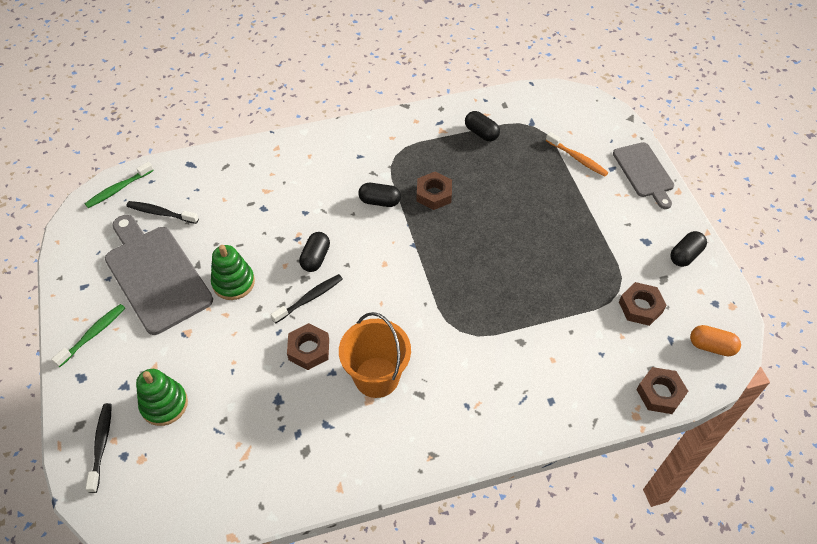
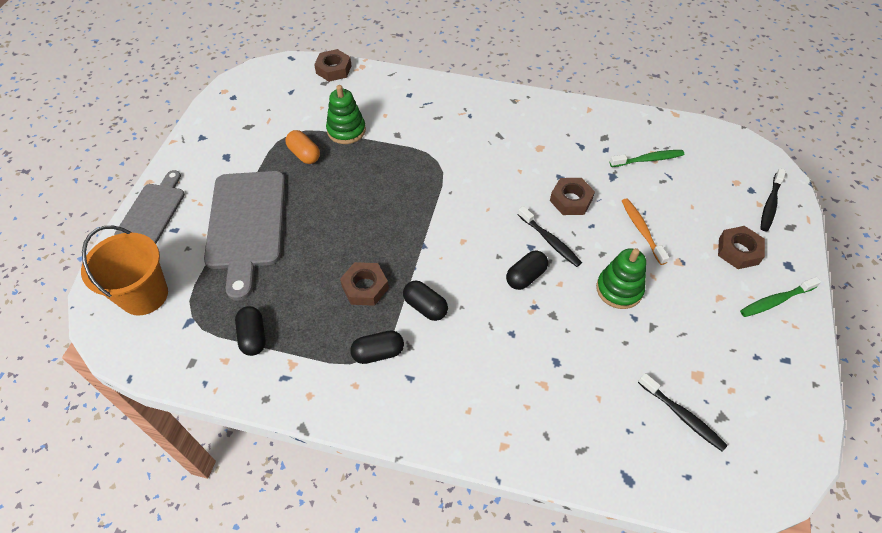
camera: 150 degrees left, 0 degrees up
green toothbrush [85,162,154,208] -> green toothbrush moved to [610,150,684,167]
grey cutting board [105,215,213,335] -> grey cutting board moved to [204,171,285,300]
green stacking toy [136,369,188,426] -> green stacking toy moved to [326,85,366,144]
black toothbrush [270,274,343,324] -> black toothbrush turned 120 degrees counterclockwise [518,206,582,267]
orange bucket [339,312,411,398] -> orange bucket moved to [81,226,168,316]
orange toothbrush [546,132,608,177] -> orange toothbrush moved to [622,198,669,265]
brown nut [619,282,667,326] -> brown nut moved to [718,226,765,269]
black capsule [670,231,707,267] -> black capsule moved to [350,330,404,364]
orange capsule [690,325,741,356] -> orange capsule moved to [285,130,320,164]

